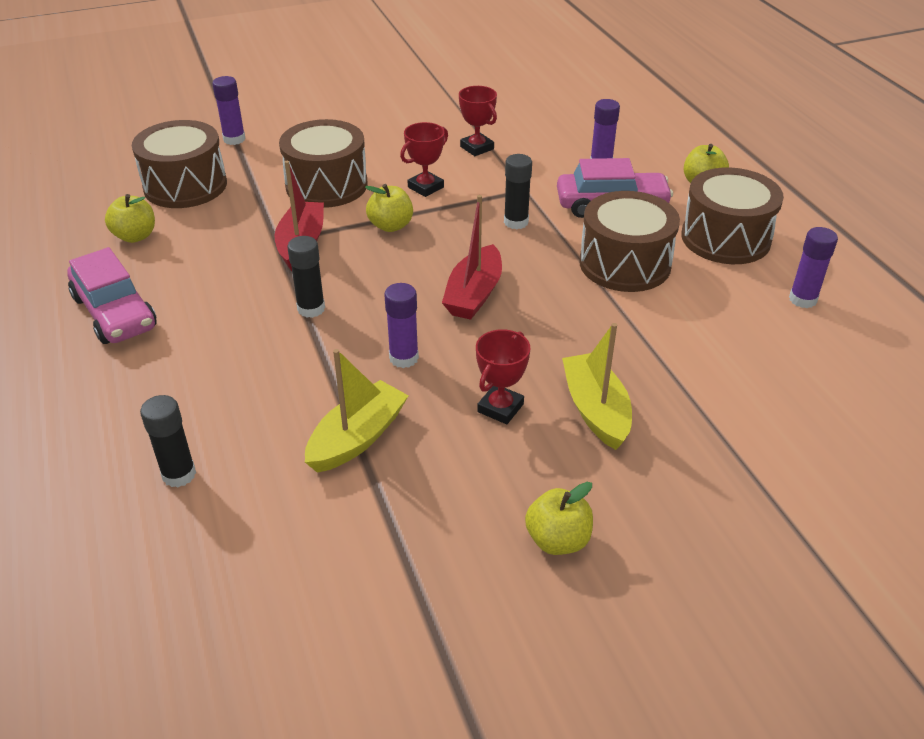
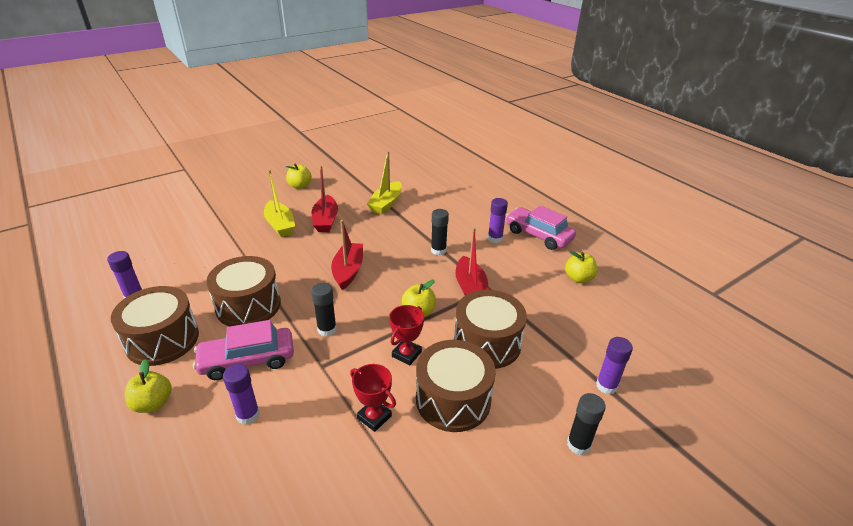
camera: 165 degrees right, 5 degrees down
brown drum [132,120,227,208] -> brown drum moved to [416,340,496,432]
black glue stick [140,395,196,487] -> black glue stick moved to [567,393,606,455]
purple glue stick [384,283,419,368] -> purple glue stick moved to [488,198,508,243]
red trophy [476,329,530,424] -> red boat [312,166,338,232]

